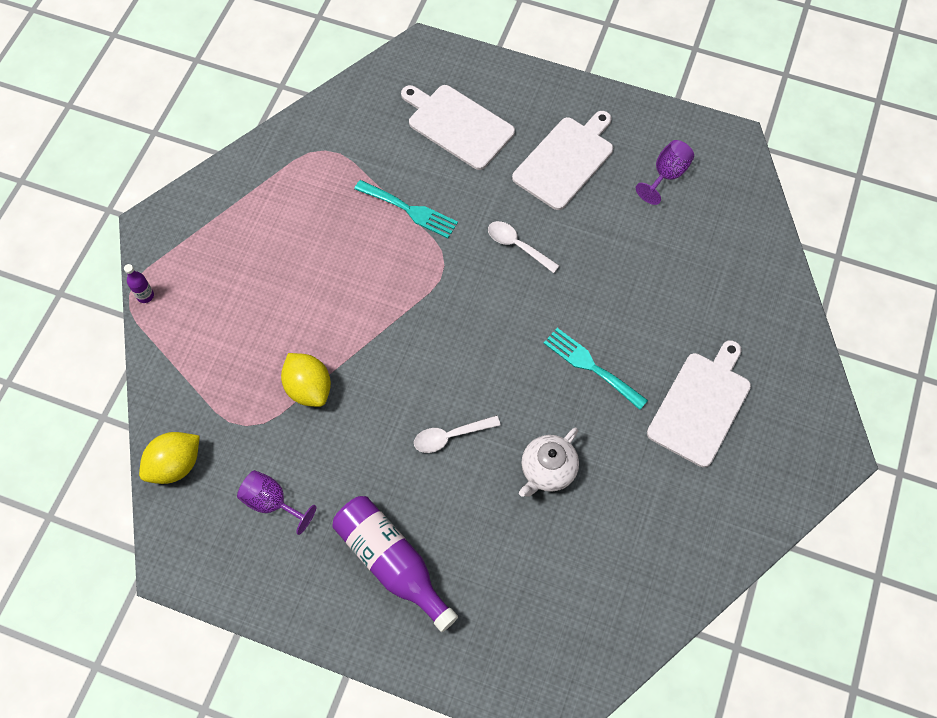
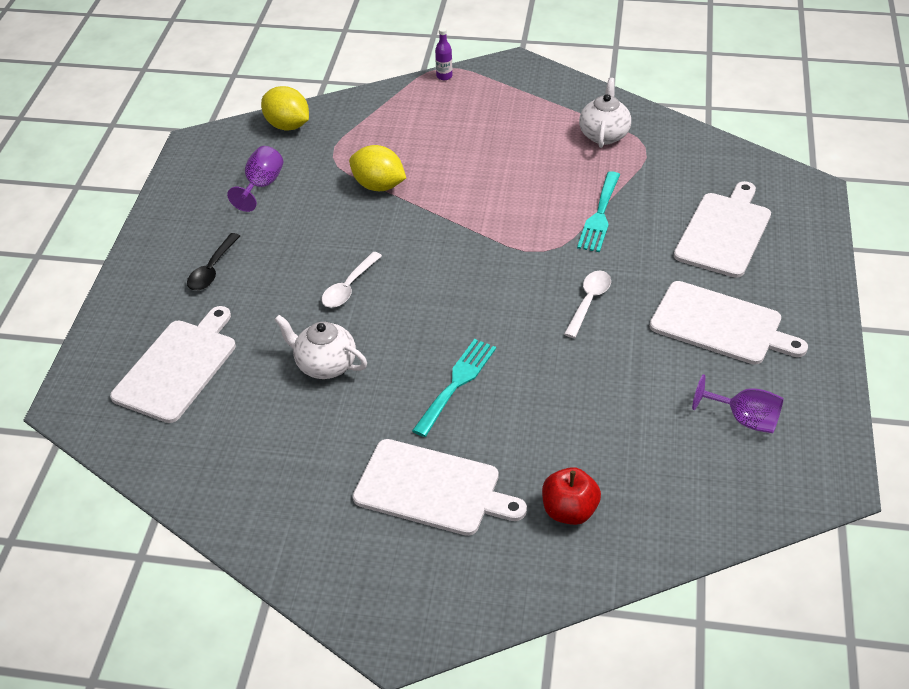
camera: 80 degrees right, 20 degrees down
yellow lemon [281,353,331,407] -> yellow lemon turned 75 degrees clockwise [349,145,406,191]
purple bottle [332,496,458,632] -> black spoon [187,233,240,290]
white spoon [414,415,501,453] -> white spoon turned 120 degrees counterclockwise [321,252,382,308]
none -> white cutting board [110,306,236,423]
none -> red apple [542,467,601,525]
none -> white teapot [579,78,631,148]

